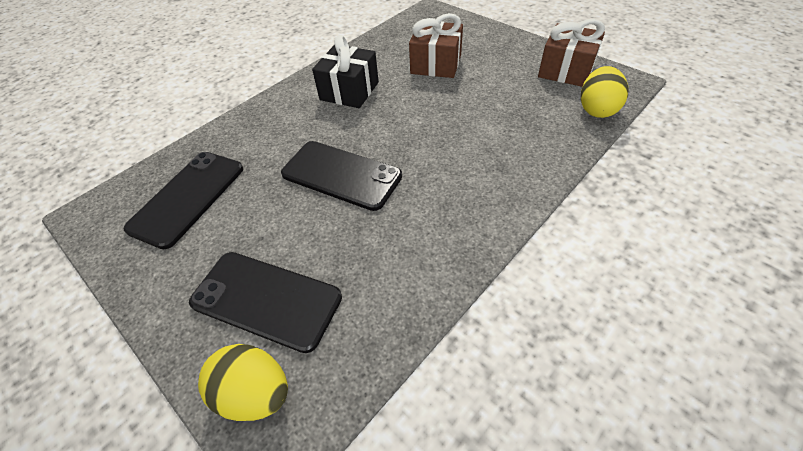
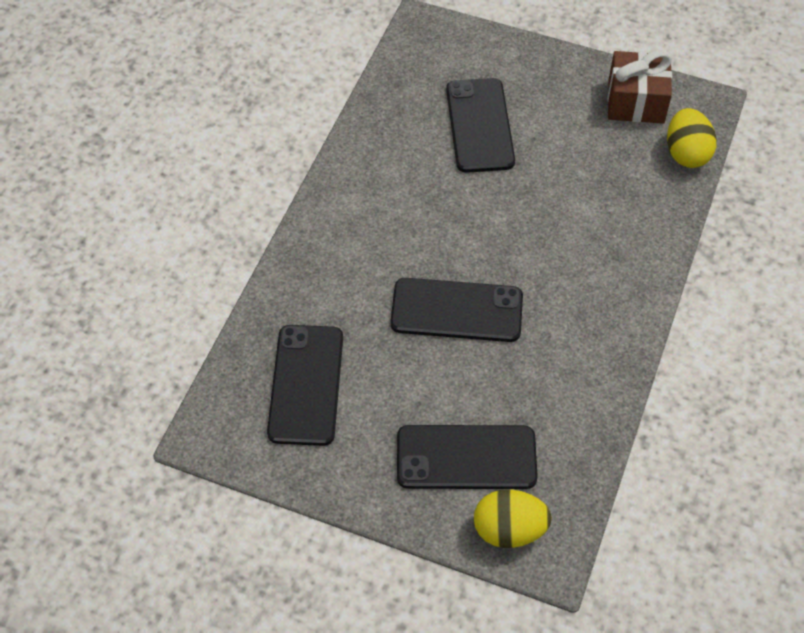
camera: 25 degrees left, 5 degrees up
black gift [312,35,379,108] -> none
brown gift [409,13,463,78] -> black phone [446,78,515,173]

